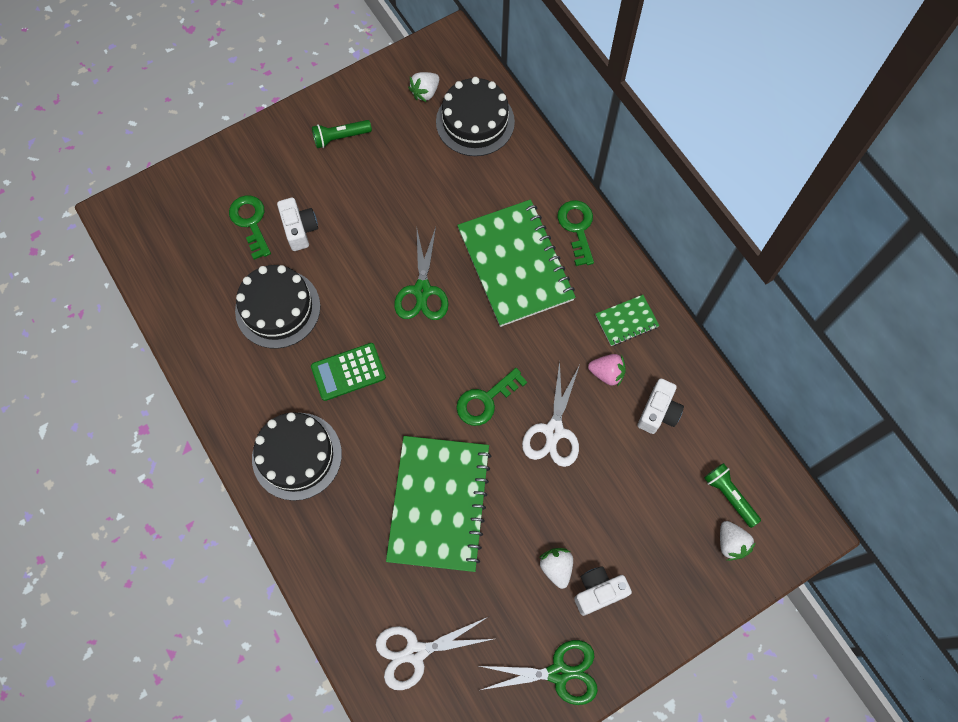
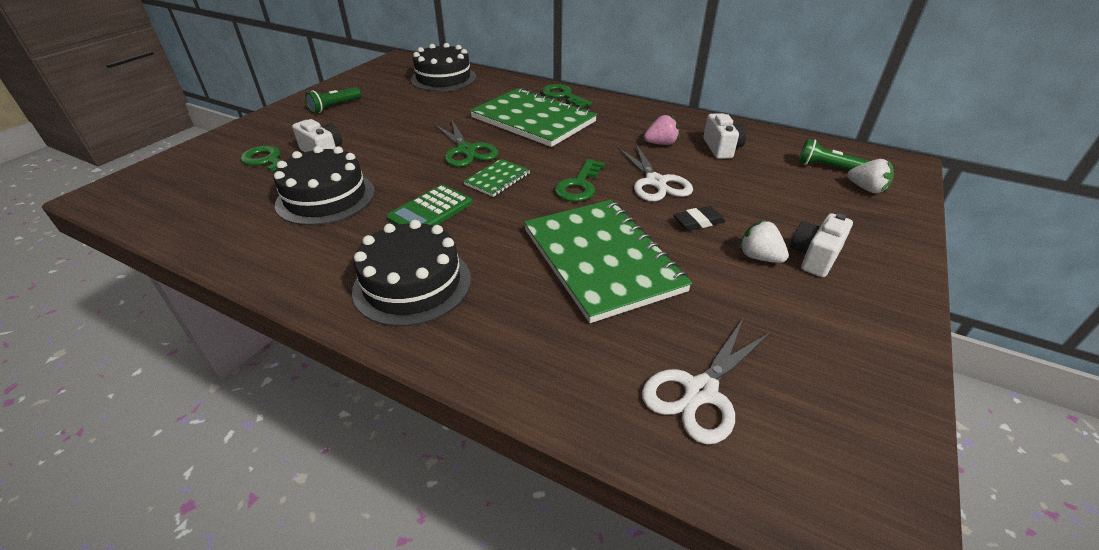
camera: 30 degrees left, 30 degrees down
white strawberry [408,72,439,102] -> none
green scissors [479,640,598,705] -> none
green notebook [595,295,659,346] -> green notebook moved to [464,159,530,197]
none -> black eraser [673,206,725,231]

